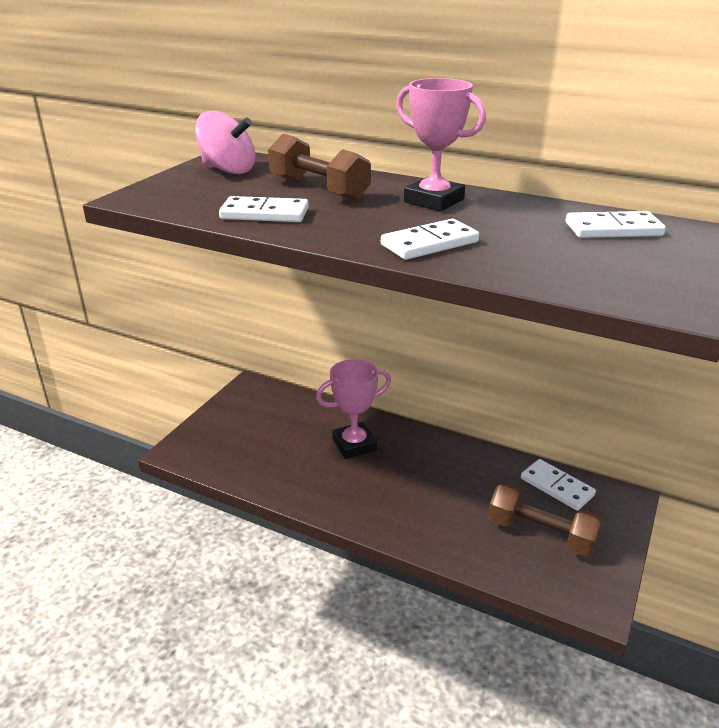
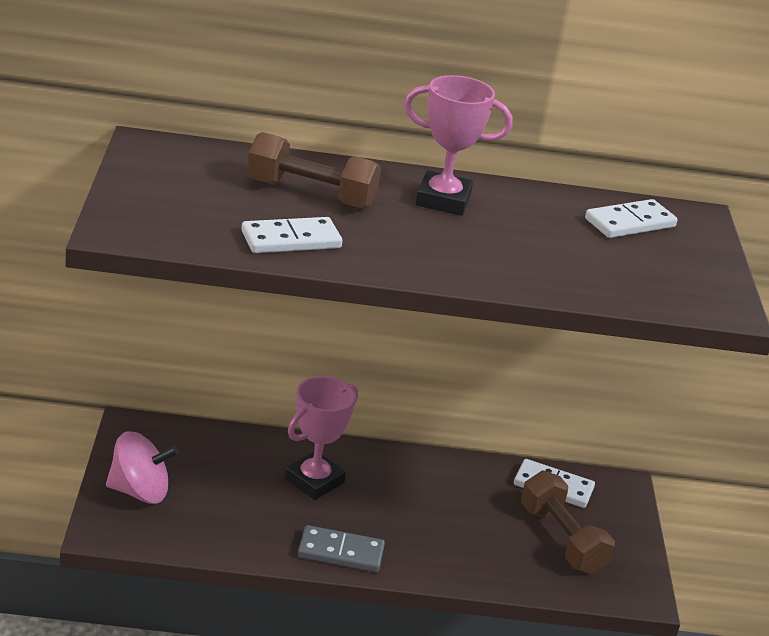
camera: 30 degrees left, 0 degrees up
pink spinning top [195,111,255,174] -> pink spinning top moved to [106,431,178,504]
white domino [381,219,479,260] -> none
brown dumbbell [488,482,603,557] -> brown dumbbell turned 60 degrees clockwise [521,471,615,574]
none -> grey domino [298,525,385,572]

